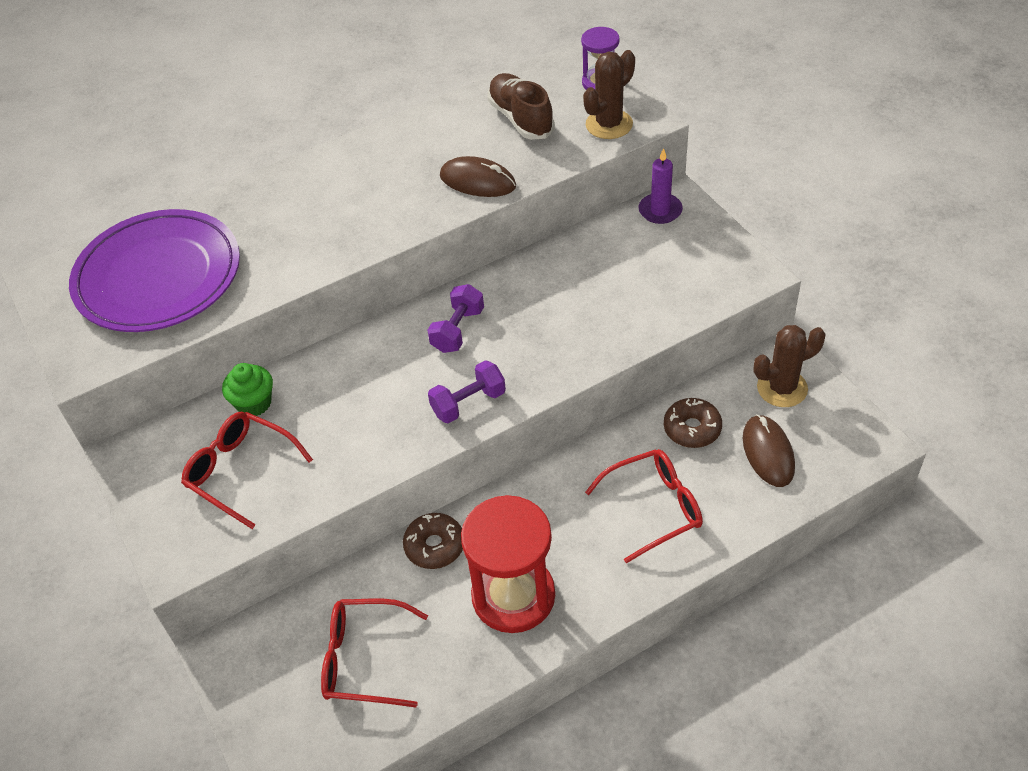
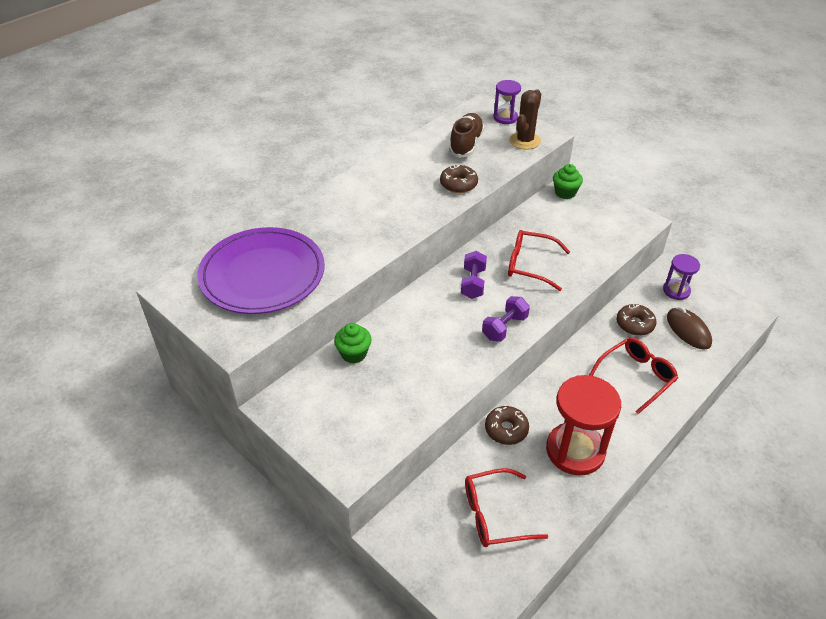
camera: 20 degrees left, 5 degrees down
red glasses [181,412,313,529] -> red glasses moved to [508,230,570,291]
brown mouse [440,156,516,197] -> brown donut [440,165,478,193]
brown shoe [487,73,555,140] -> brown shoe turned 60 degrees clockwise [449,113,484,158]
purple candle [639,148,683,224] -> green cupcake [553,164,583,199]
brown cactus [754,325,825,407] -> purple hourglass [663,254,700,300]

